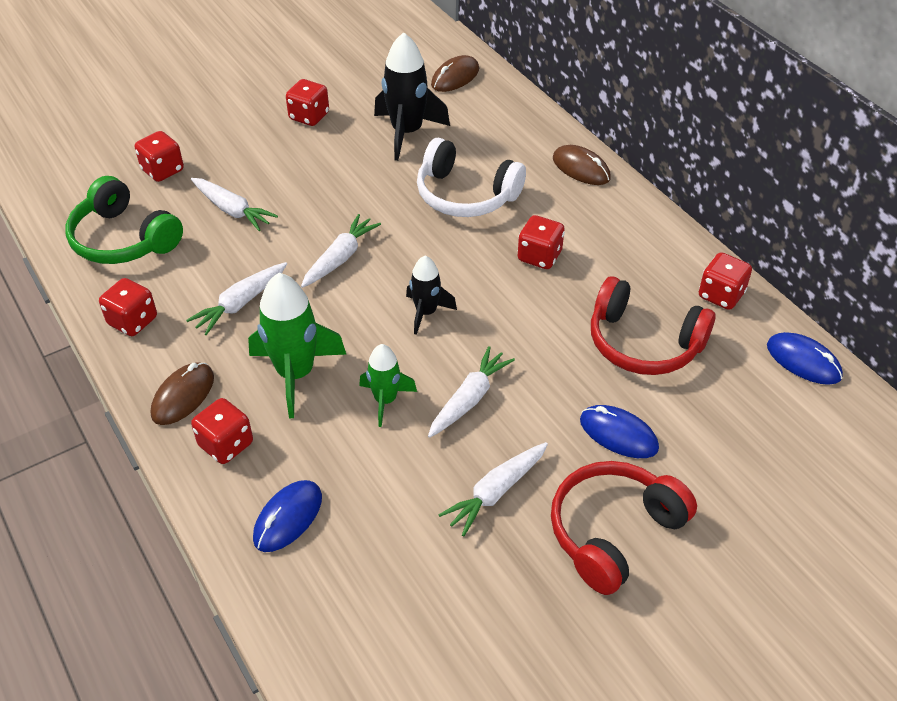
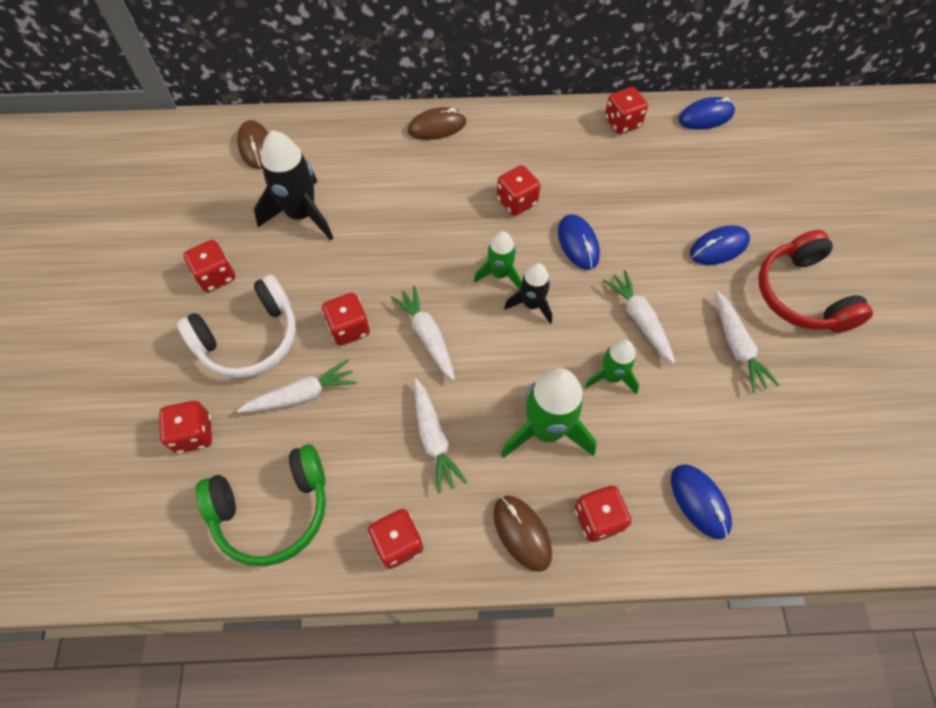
camera: 60 degrees left, 15 degrees up
white headphones [417,138,526,217] -> white headphones moved to [177,275,296,378]
red headphones [591,276,716,375] -> none
none -> red dice [322,293,370,346]
none -> green rocket [474,231,521,290]
none -> blue mouse [558,214,600,270]

